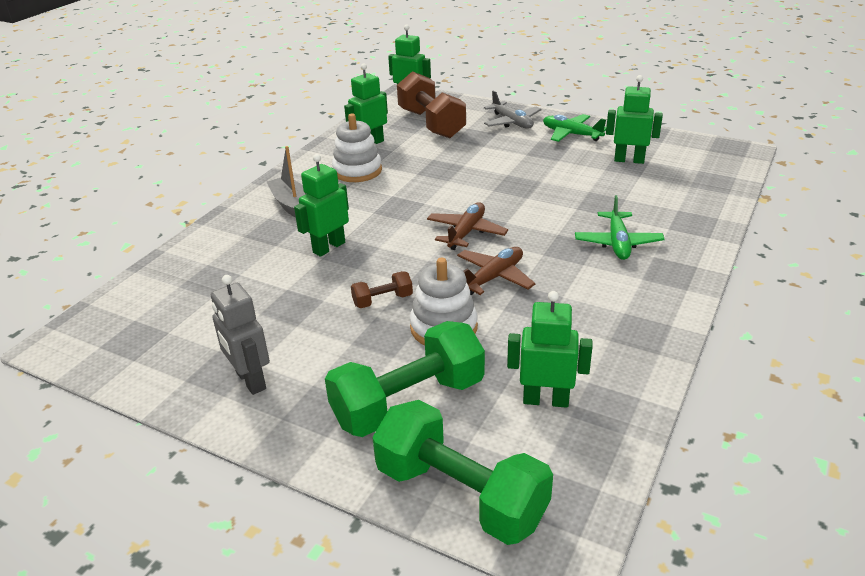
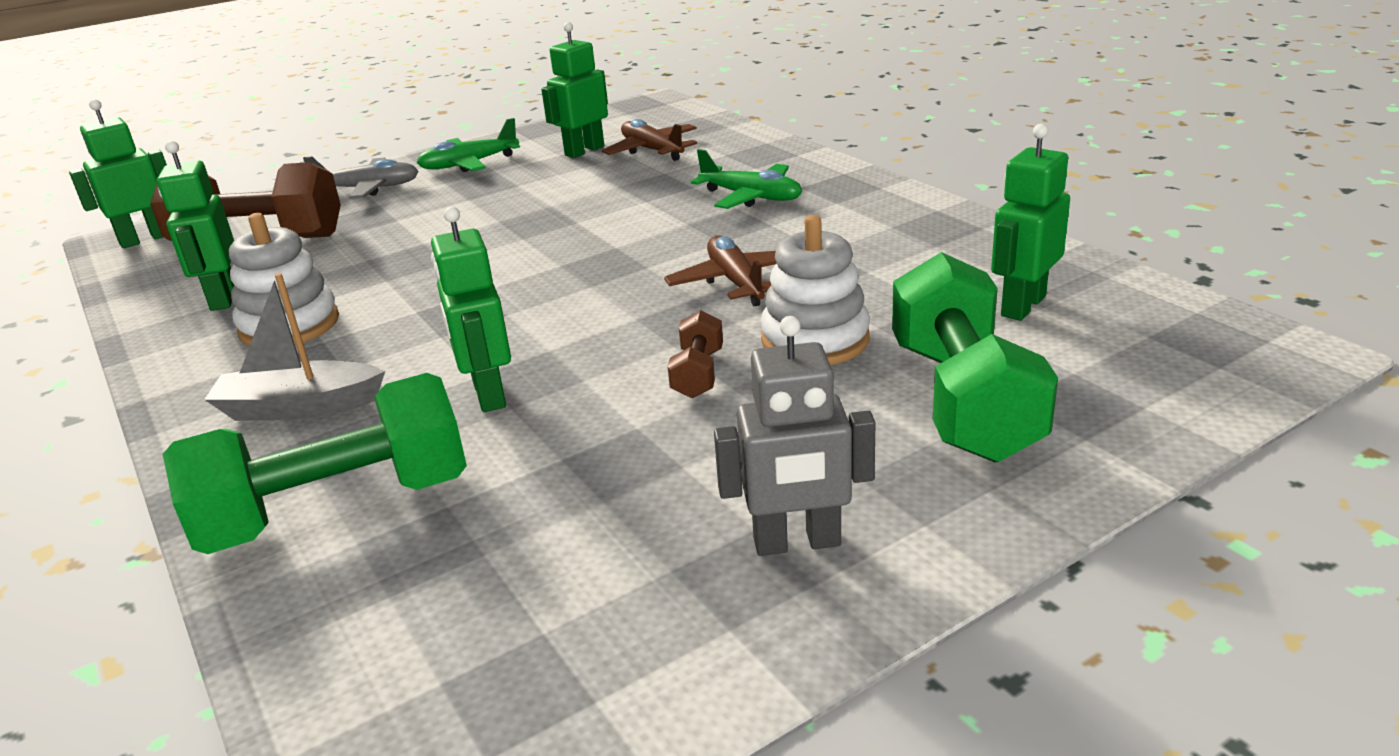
camera: 60 degrees left, 5 degrees down
green dumbbell [372,400,553,545] -> green dumbbell moved to [163,373,467,554]
brown plane [427,202,508,250] -> brown plane moved to [602,119,697,161]

